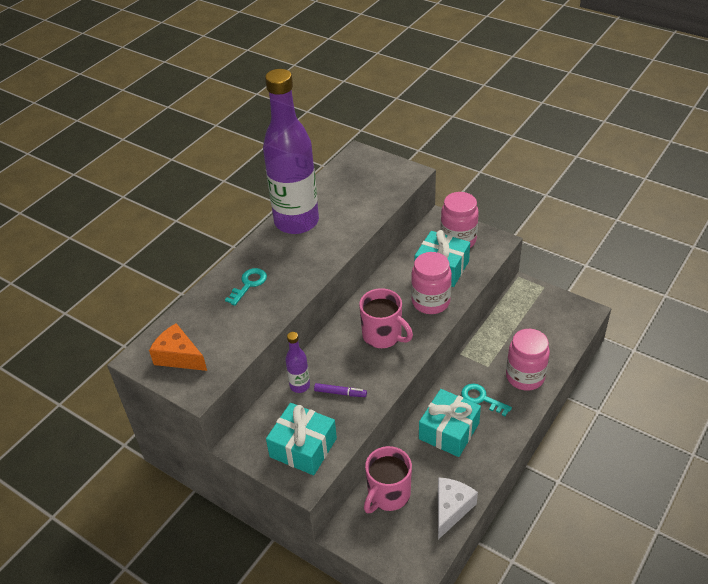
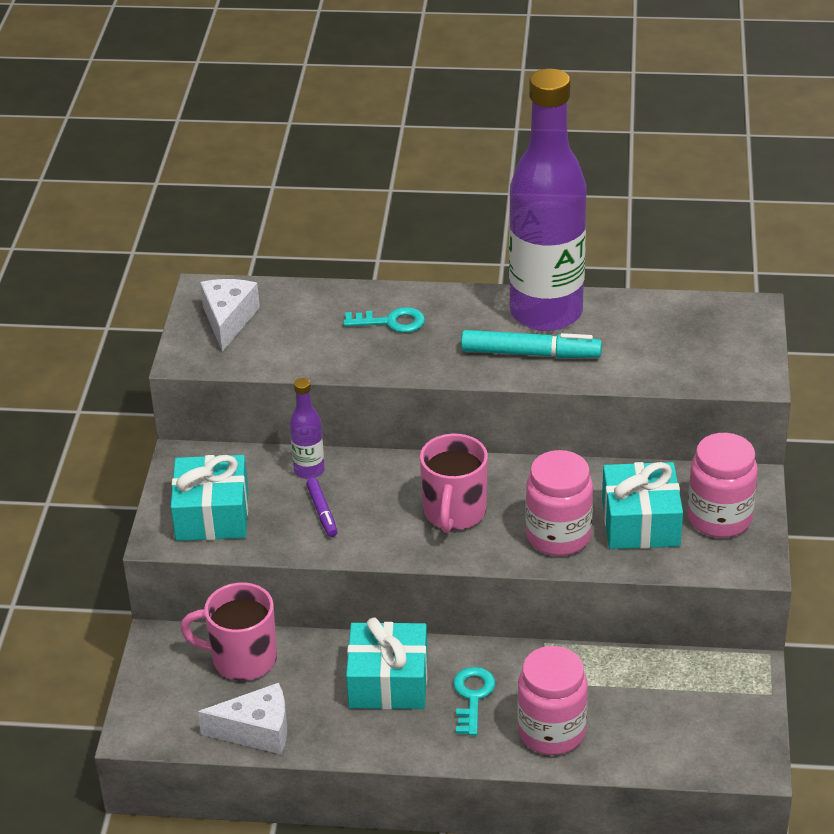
camera: 60 degrees right, 5 degrees down
orange cheese [149,323,207,371] -> white cheese [200,279,260,352]
none -> turquoise marker [461,330,602,358]

